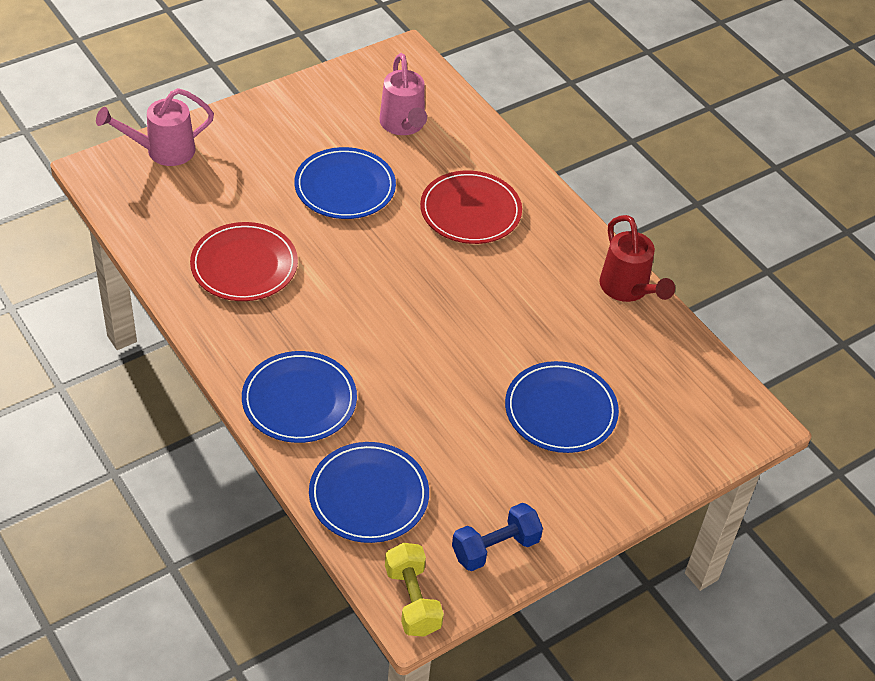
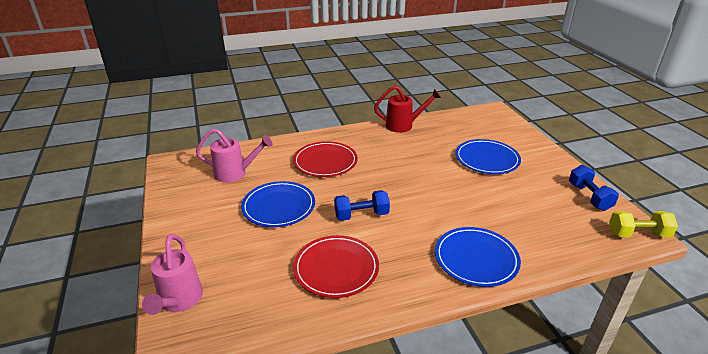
camera: 70 degrees left, 15 degrees down
blue plate [309,442,429,543] -> none
none -> blue dumbbell [334,190,390,221]

